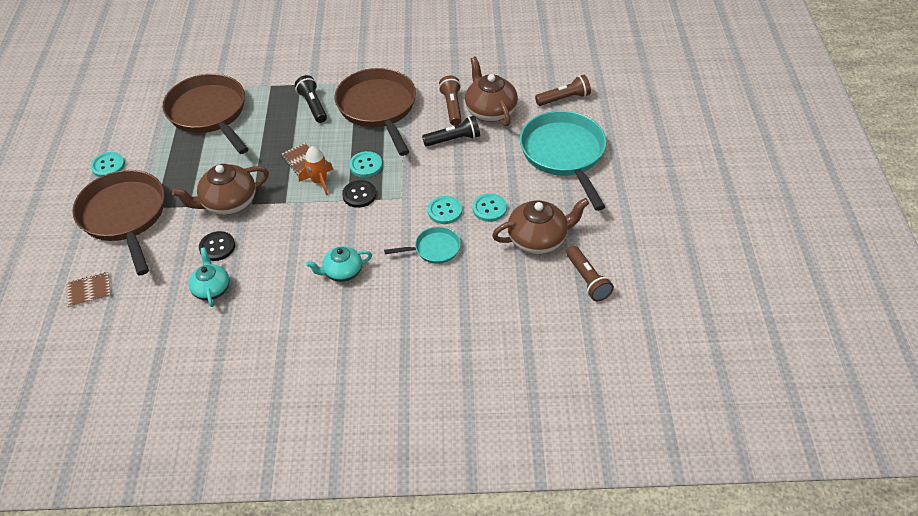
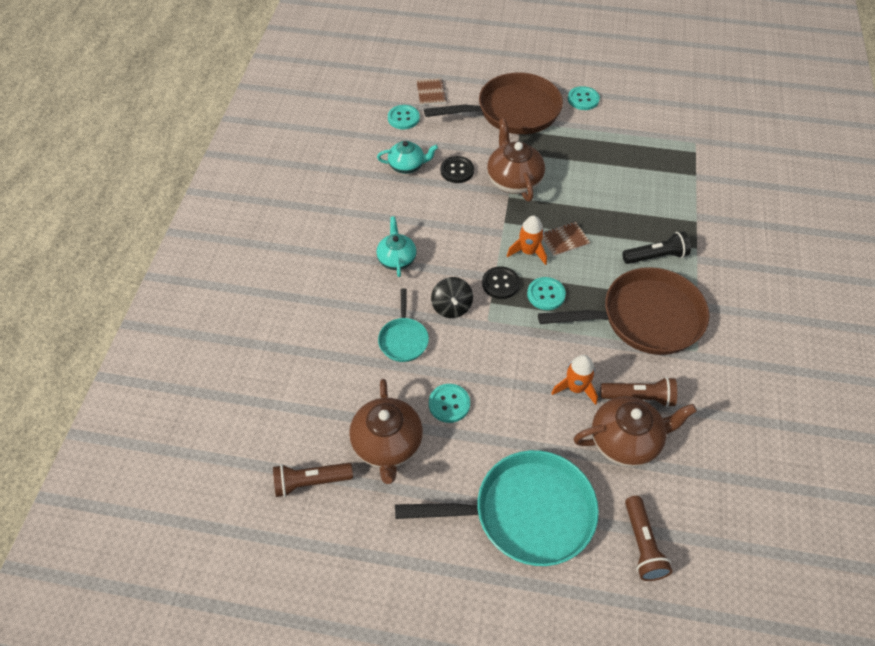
camera: 100 degrees right, 5 degrees up
brown pan [162,74,249,154] -> none
black flashlight [422,116,480,147] -> orange rocket [551,355,598,405]
turquoise button [428,196,462,224] -> turquoise button moved to [388,105,420,129]
none -> black spinning top [431,277,473,318]

